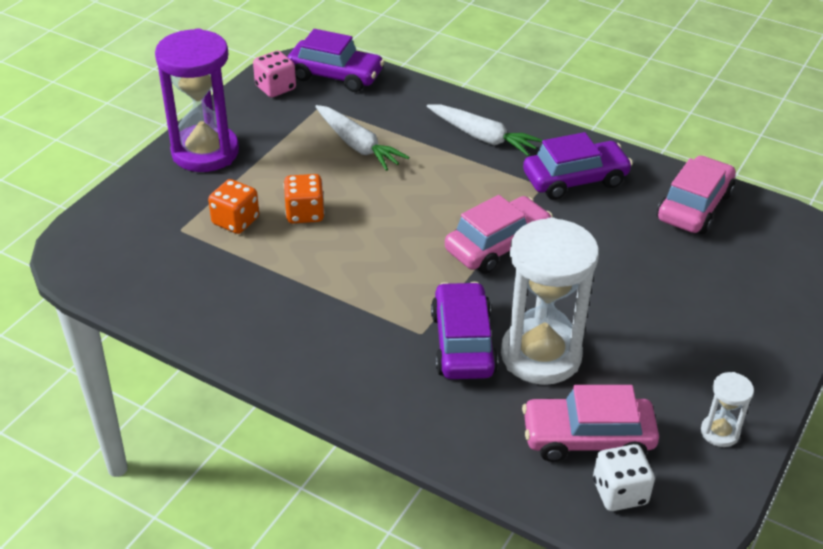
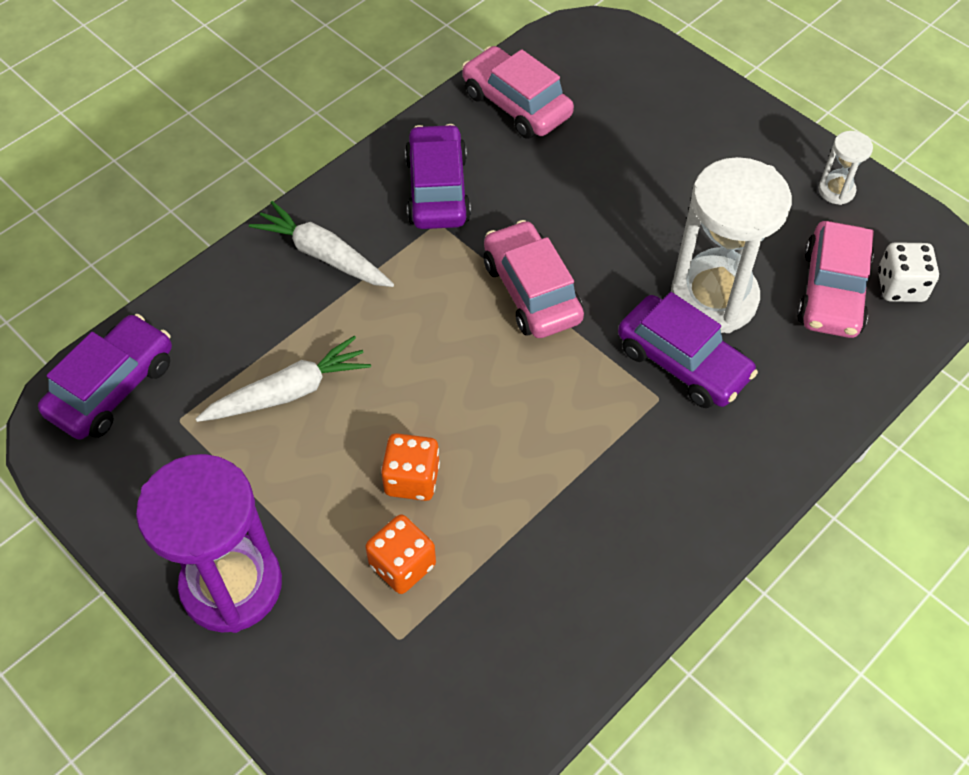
camera: 75 degrees left, 15 degrees up
pink dice [253,51,296,97] -> none
white carrot [427,104,543,156] -> white carrot turned 105 degrees counterclockwise [249,201,394,287]
purple car [431,282,498,379] -> purple car turned 150 degrees counterclockwise [618,292,758,408]

